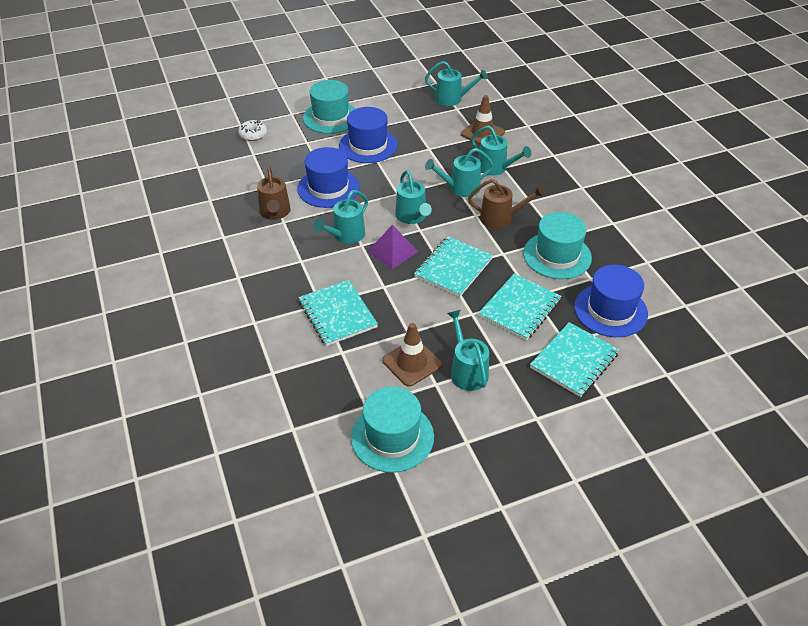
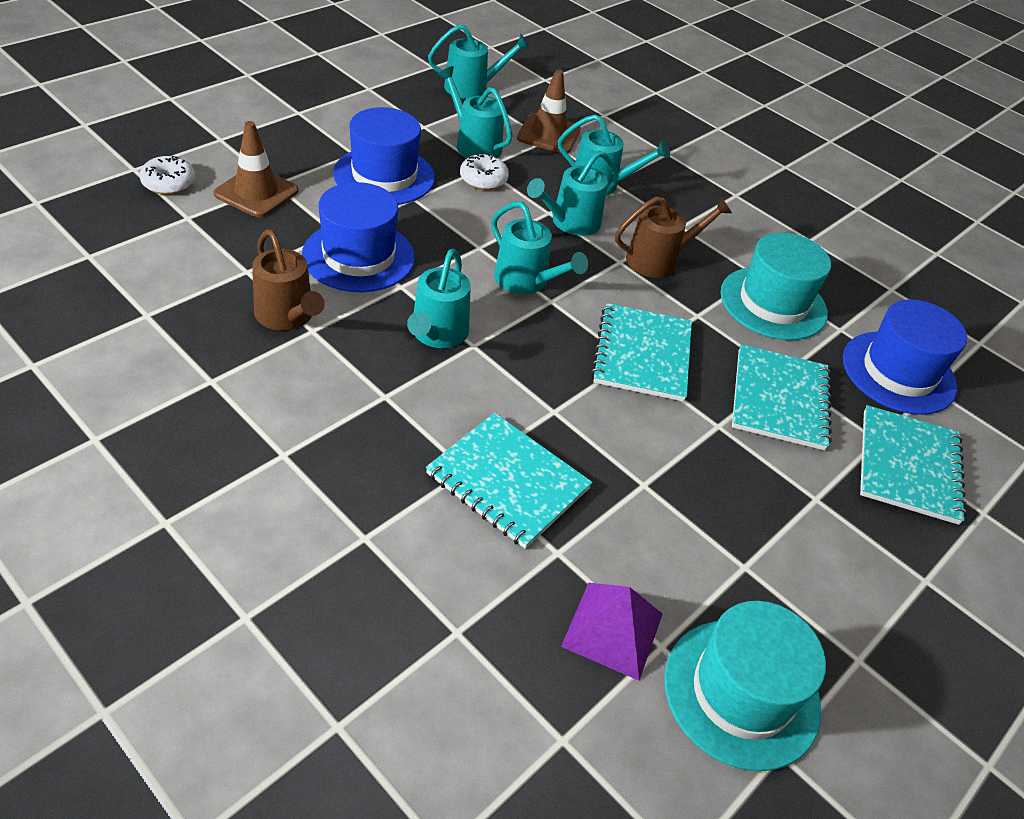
camera: 30 degrees left, 0 degrees up
turquoise hat [303,80,355,134] -> none
purple pyramid [368,224,418,269] -> purple pyramid moved to [561,583,663,681]
brown traffic cone [382,323,442,387] -> brown traffic cone moved to [214,121,298,217]
turquoise watering can [447,310,489,391] -> turquoise watering can moved to [438,66,513,158]
none -> white donut [460,153,509,190]

